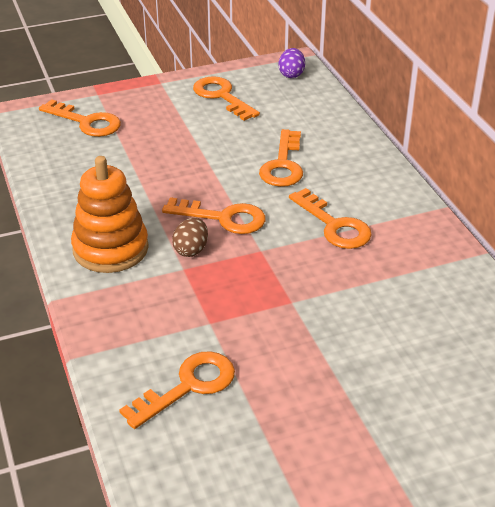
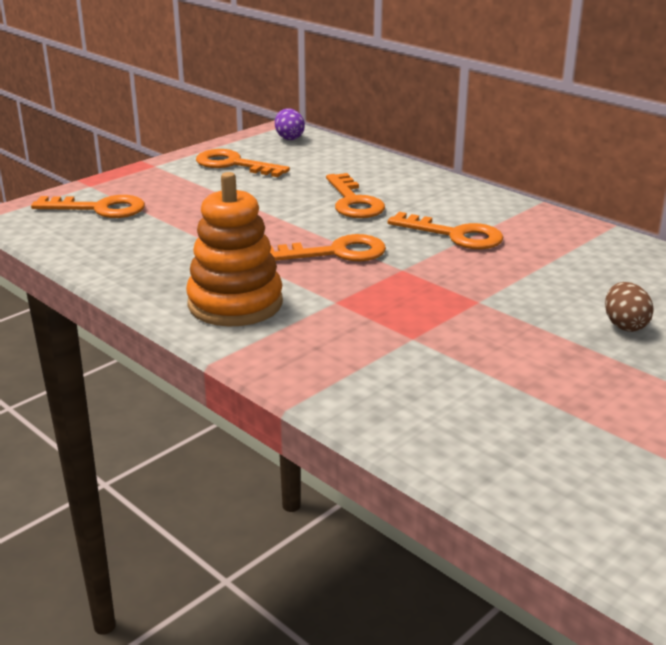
camera: 25 degrees left, 10 degrees down
orange key [119,351,235,429] -> none
brown egg [172,217,208,257] -> brown egg moved to [605,282,654,332]

